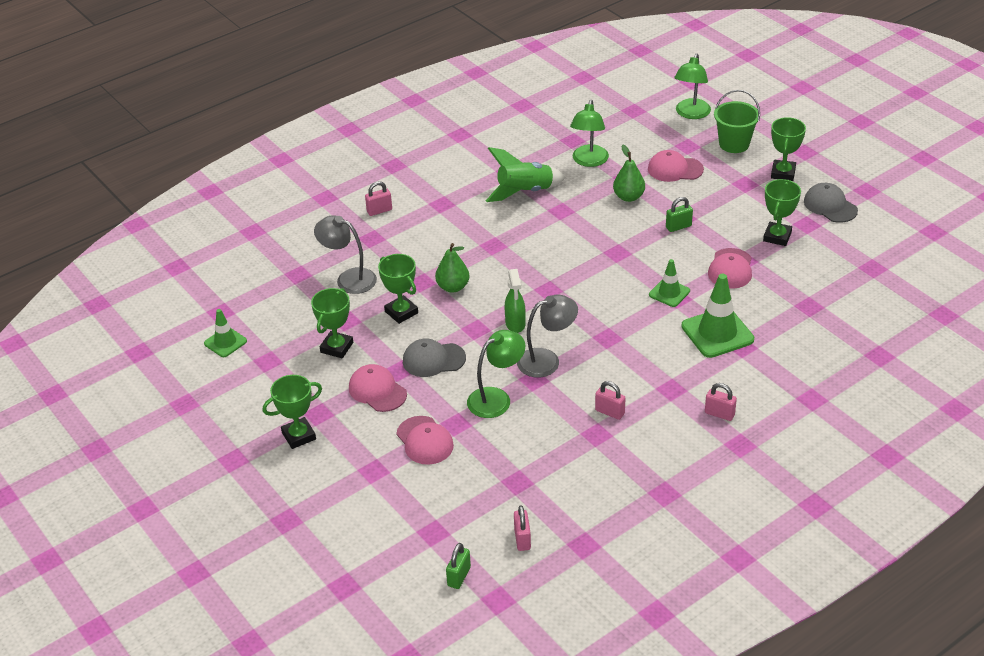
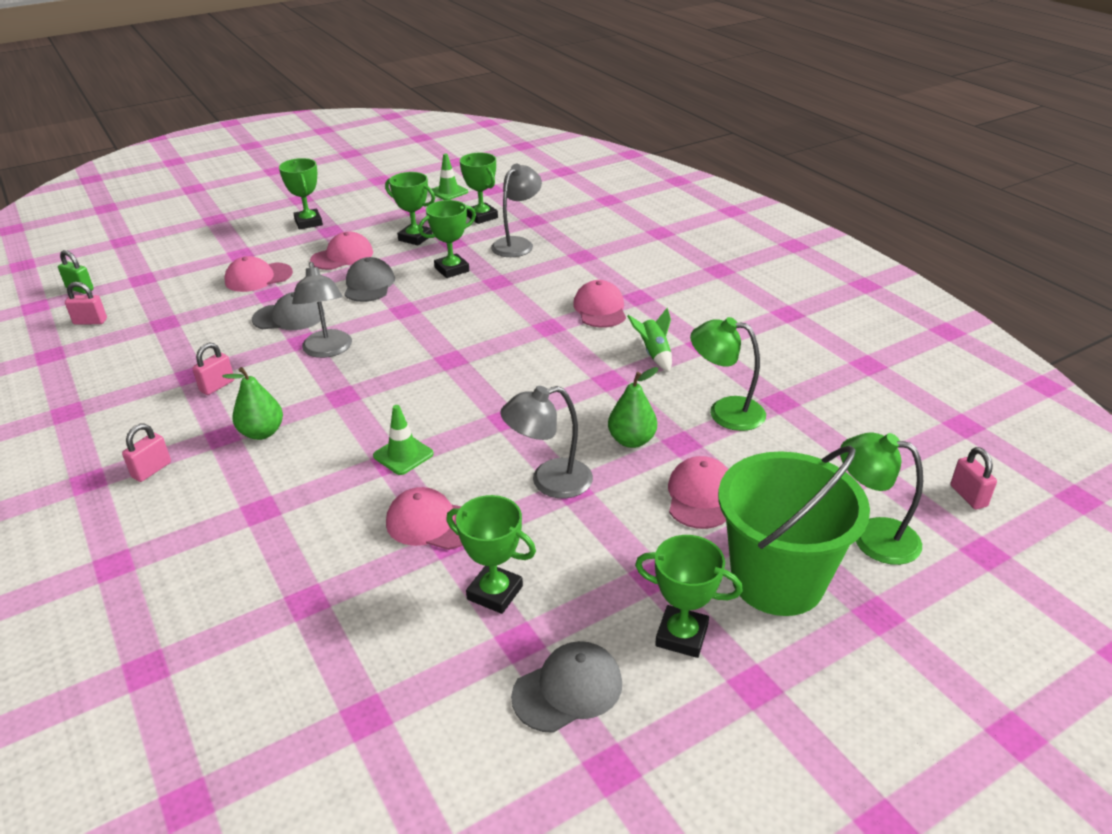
camera: 95 degrees right, 5 degrees down
pink padlock [365,181,392,216] -> pink padlock moved to [950,447,997,509]
green pear [435,243,470,293] -> green pear moved to [222,367,283,440]
green lamp [467,330,525,418] -> grey cap [252,292,325,330]
green rocket [486,147,566,202] -> green rocket [627,308,672,372], size x0.59
green spray bottle [505,269,526,333] -> none
green padlock [666,197,693,232] -> grey lamp [500,386,593,498]
green traffic cone [681,274,754,358] -> none
green bucket [714,90,760,153] -> green bucket [718,446,870,616], size x1.61
none -> green trophy [460,153,498,224]
none -> pink cap [573,280,626,328]

